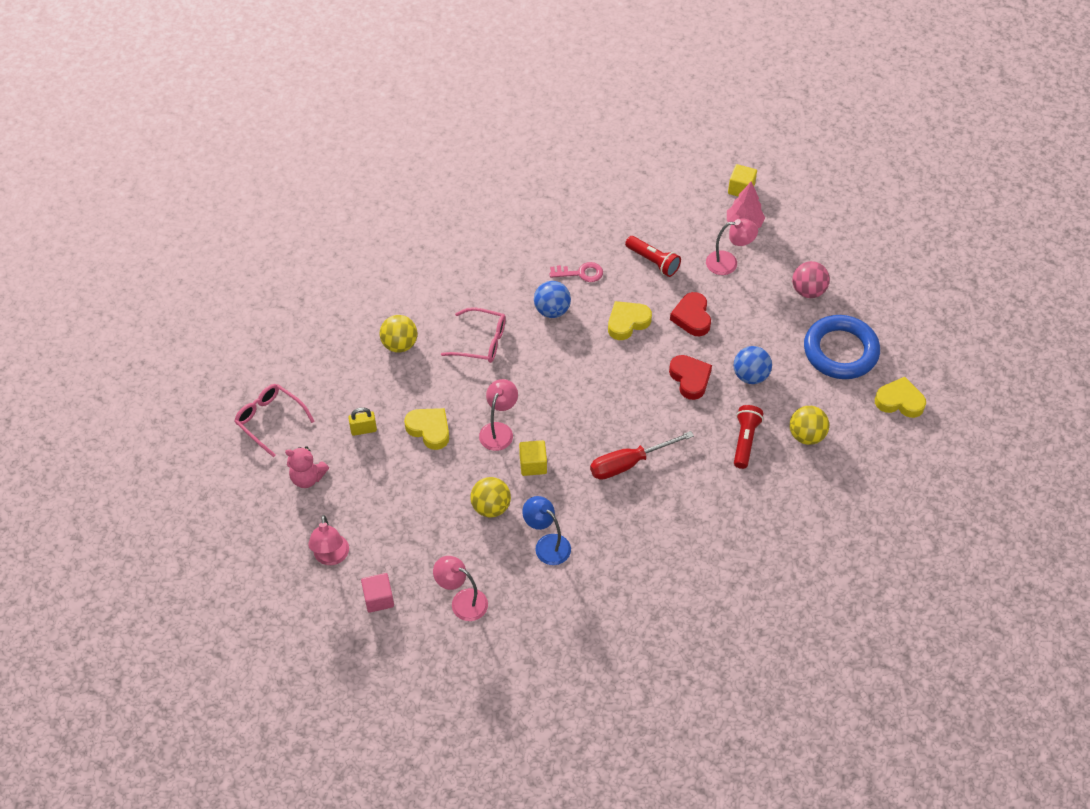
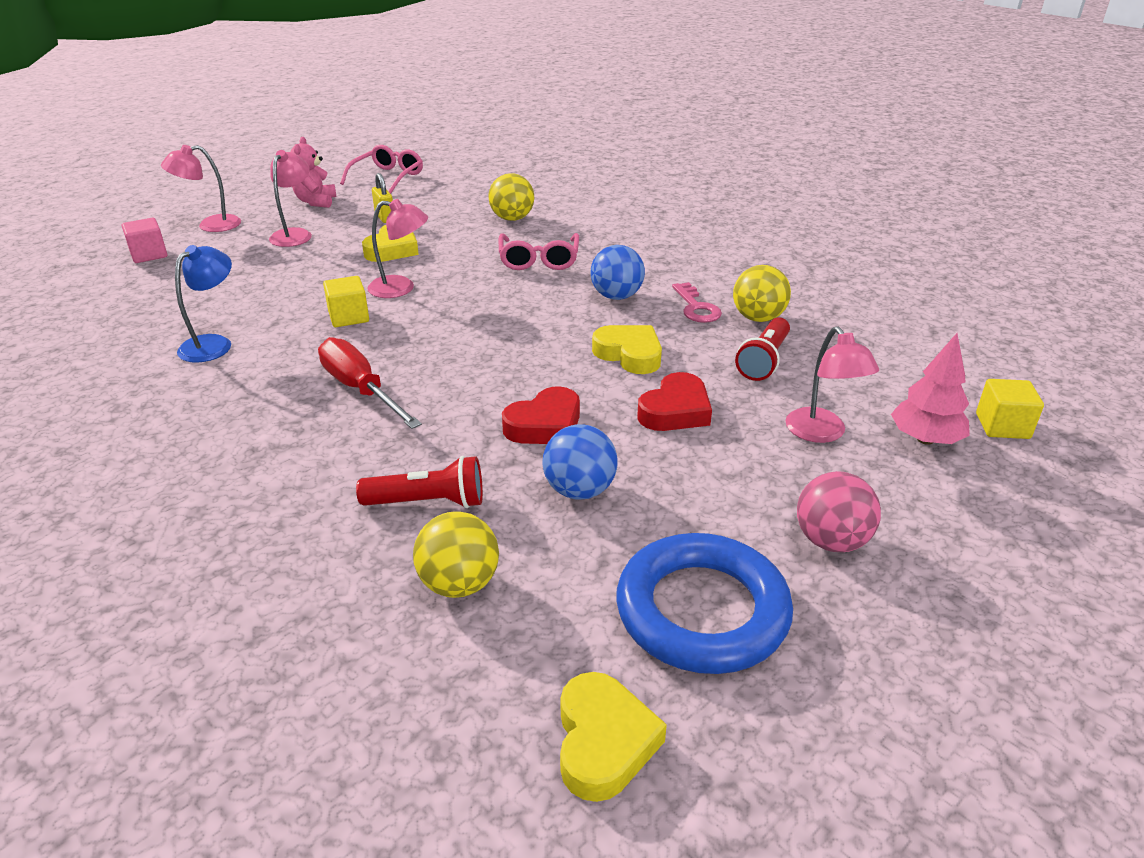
camera: 75 degrees right, 20 degrees down
pink lamp [433,556,488,621] -> pink lamp moved to [269,150,312,247]
yellow ball [470,477,511,518] -> yellow ball moved to [733,265,791,322]
red heart [670,292,711,336] -> red heart turned 150 degrees clockwise [637,372,712,431]

